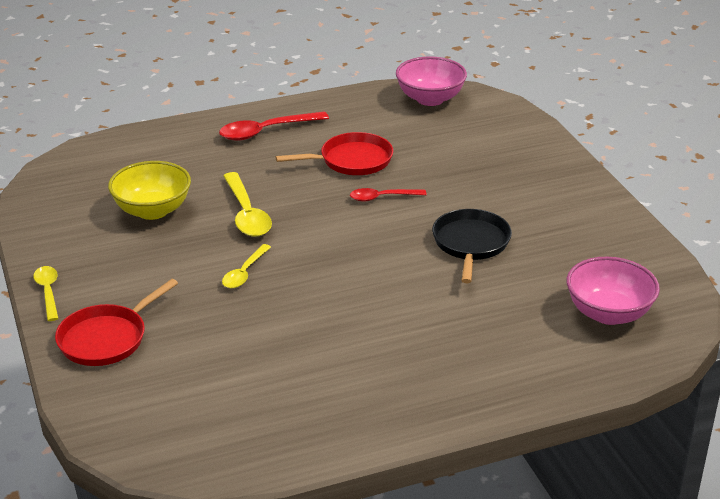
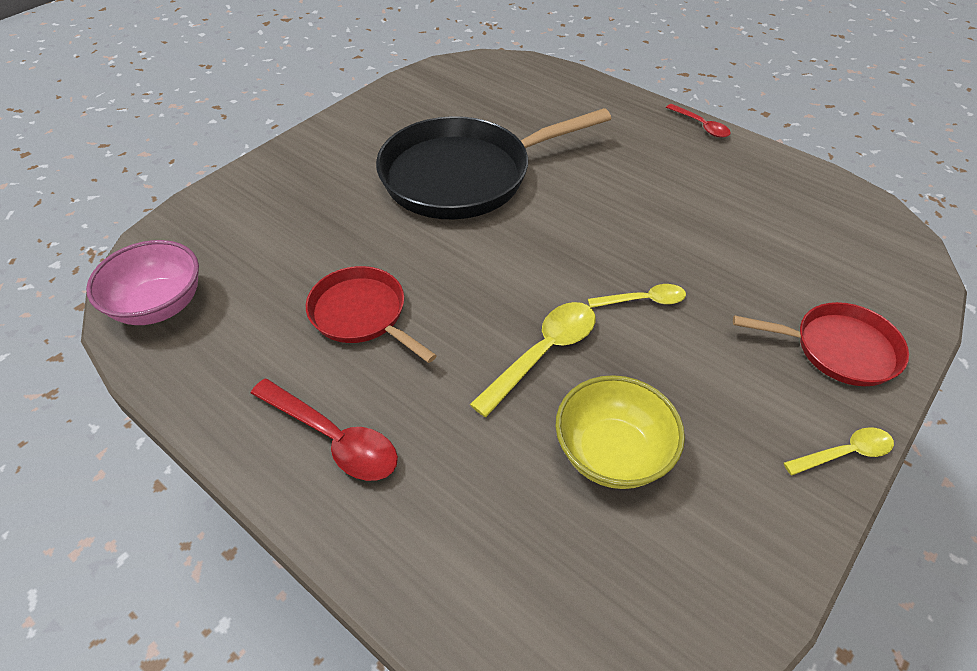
camera: 120 degrees left, 15 degrees up
yellow spoon [33,266,59,321] -> yellow spoon turned 150 degrees counterclockwise [784,427,894,475]
red spoon [350,188,427,202] -> red spoon moved to [666,104,731,138]
black pan [432,209,512,283] -> black pan [376,108,611,219], size x1.85
pink bowl [567,257,660,325] -> none

